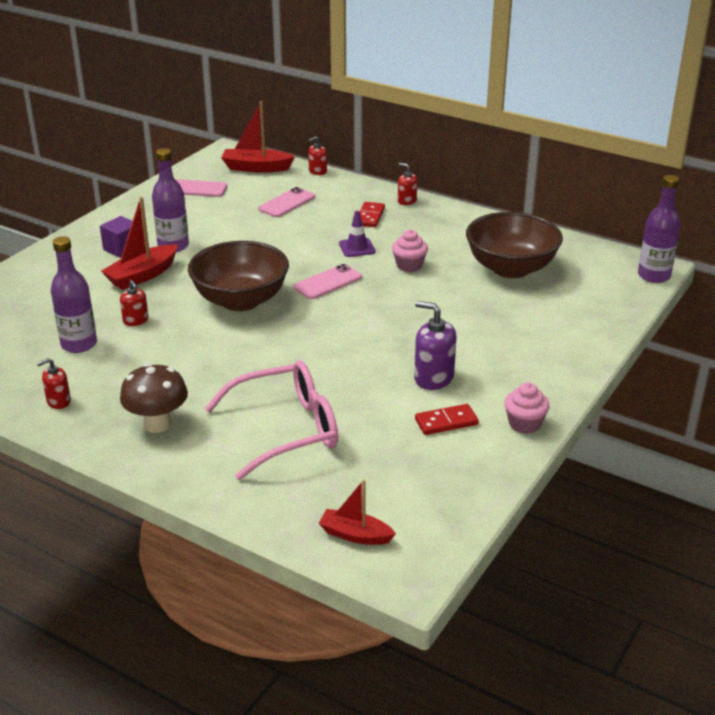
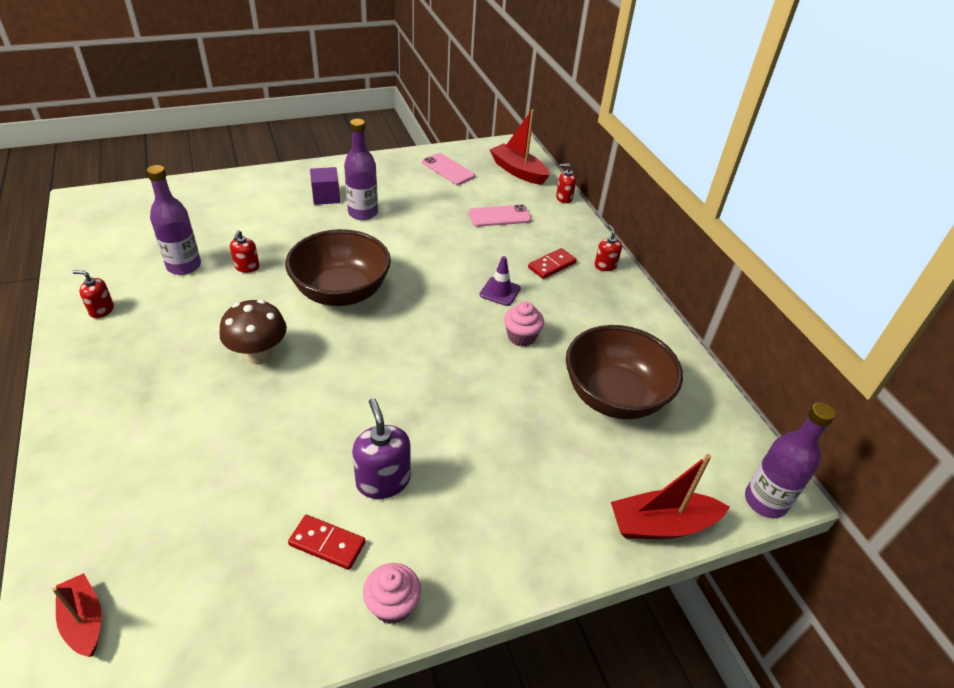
camera: 35 degrees right, 10 degrees up
red boat [101,197,178,290] -> red boat moved to [611,454,730,539]
brown mushroom [120,363,188,433] -> brown mushroom moved to [219,299,287,365]
pink glasses [205,360,338,480] -> none
pink phone [294,264,362,299] -> none

